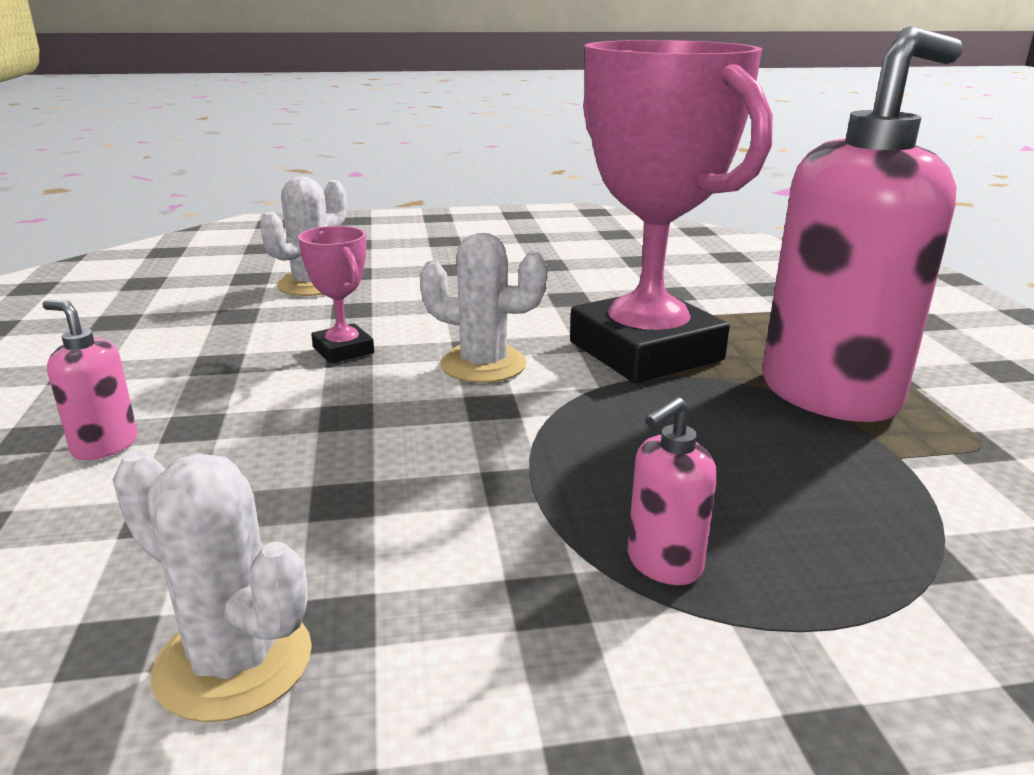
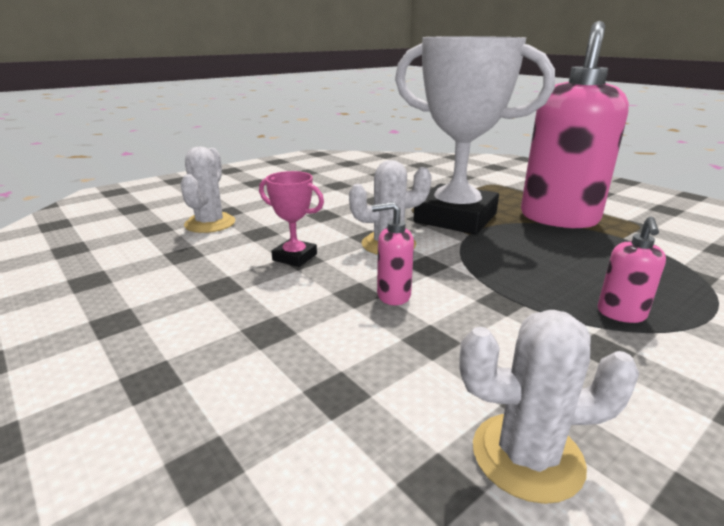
camera: 30 degrees left, 0 degrees up
pink soap dispenser [42,300,137,460] -> pink soap dispenser moved to [372,202,414,305]
pink trophy [570,40,773,383] -> white trophy [395,36,555,235]

